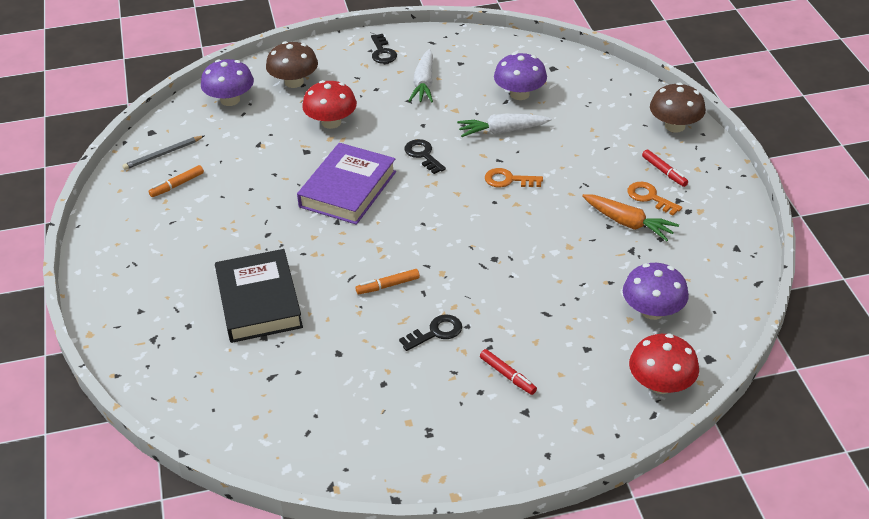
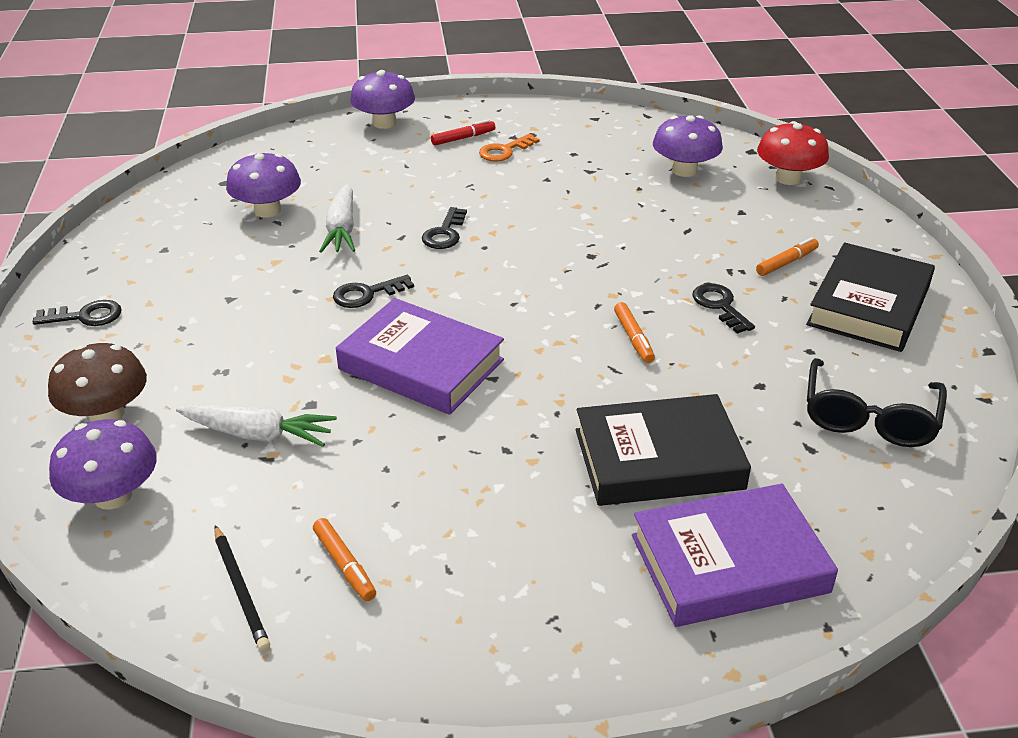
camera: 85 degrees left, 5 degrees down
grey pencil [122,136,204,170] -> black pencil [214,525,270,652]
red mushroom [302,80,357,129] -> none
white carrot [409,49,433,103] -> white carrot moved to [176,404,337,447]
red marker [480,349,537,395] -> orange marker [756,237,819,276]
orange key [485,168,543,188] -> black key [422,207,467,249]
orange carrot [582,194,679,241] -> none
brown mushroom [650,82,706,133] -> purple mushroom [350,70,415,129]
none -> purple book [632,484,838,627]
none -> black book [806,243,935,352]
none -> black glasses [807,358,947,447]

